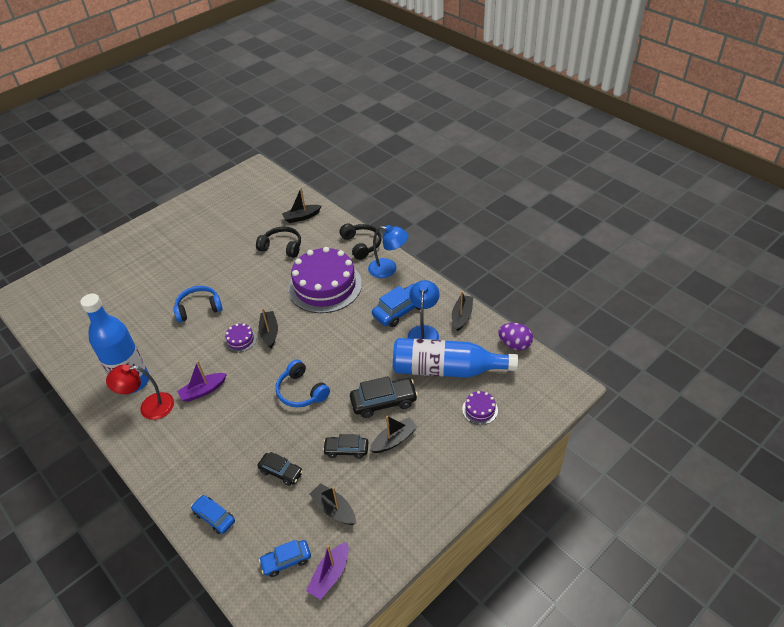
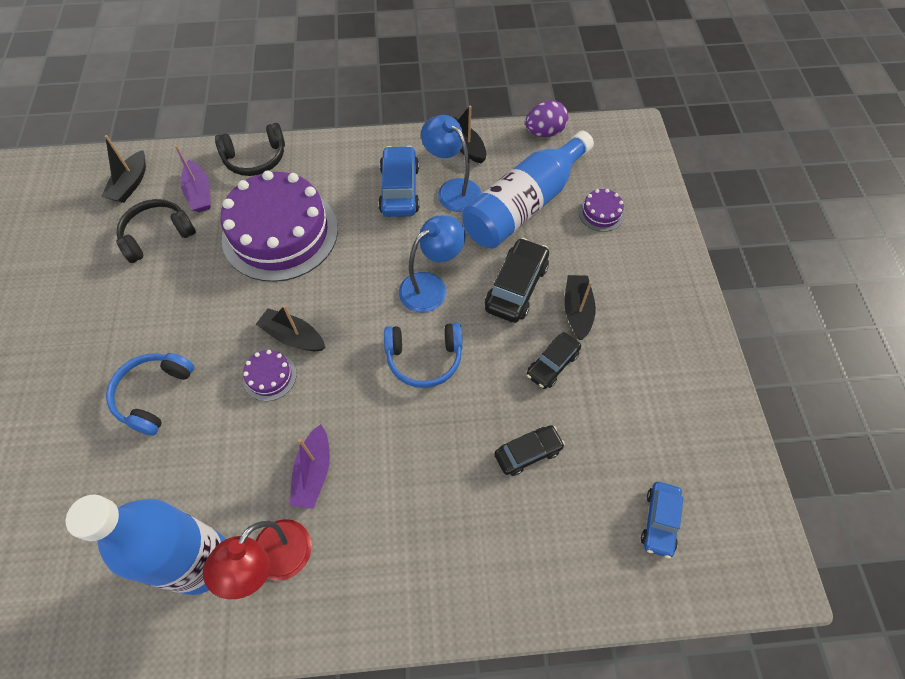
camera: 55 degrees left, 15 degrees up
blue car [191,495,235,534] -> none
purple boat [306,542,349,600] -> purple boat moved to [175,145,211,212]
black boat [310,483,356,525] -> none
black headphones [340,224,382,260] -> black headphones turned 150 degrees clockwise [215,123,285,176]
blue lamp [368,225,409,278] -> blue lamp moved to [399,215,466,313]

